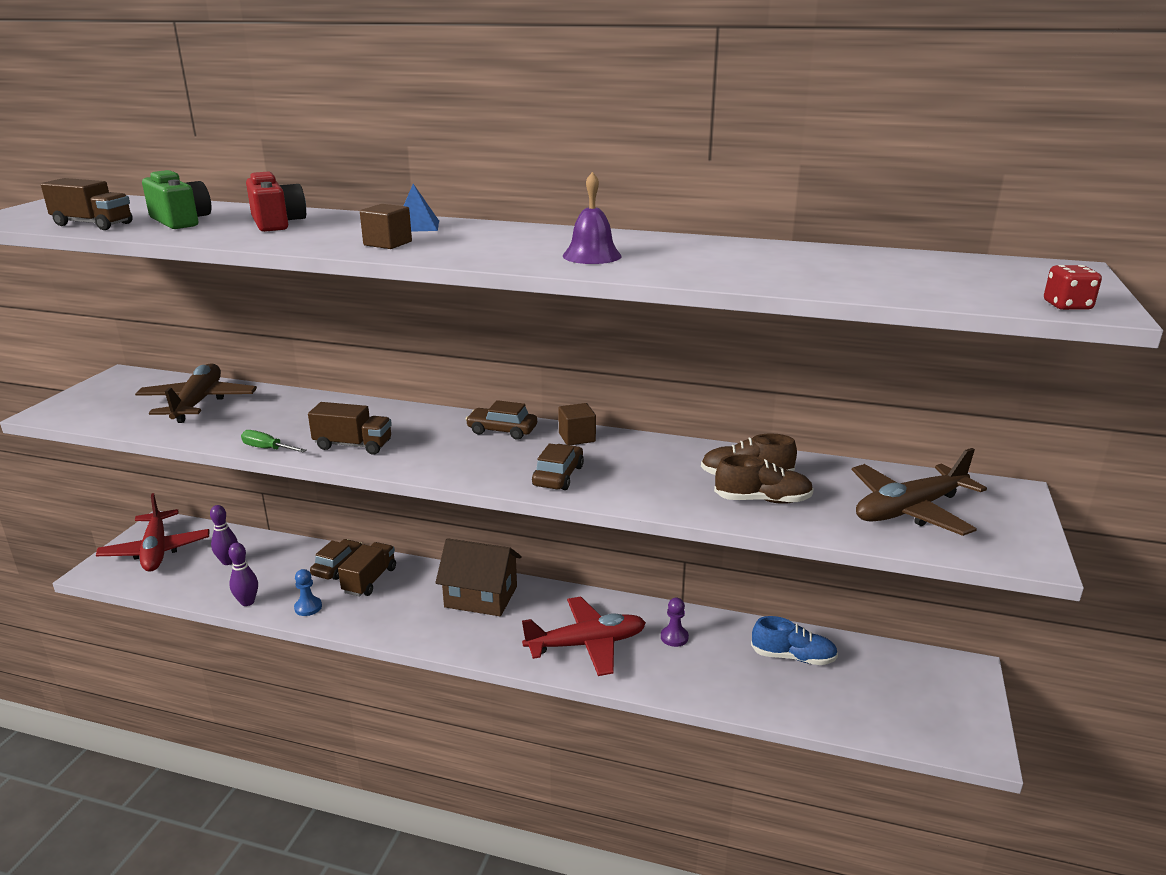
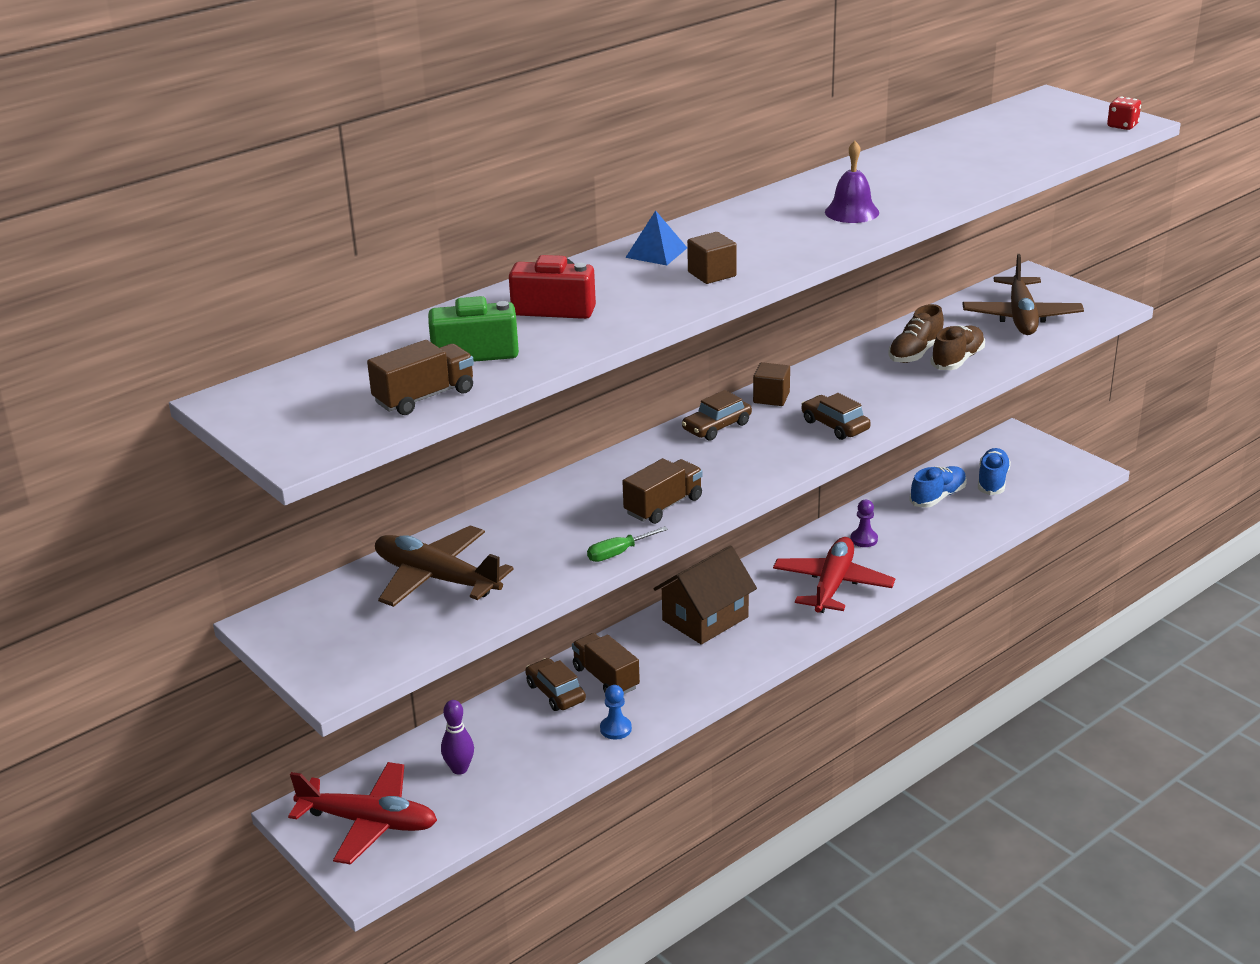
camera: 55 degrees left, 5 degrees up
purple bowling pin [228,543,258,606] -> none
none -> blue shoe [978,448,1011,495]

